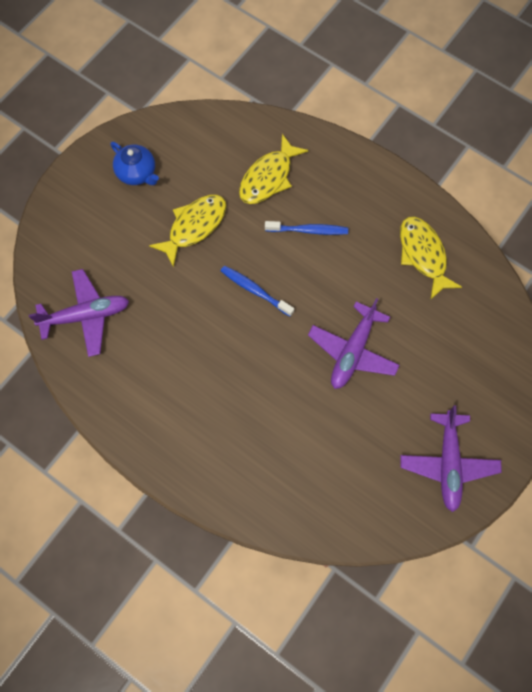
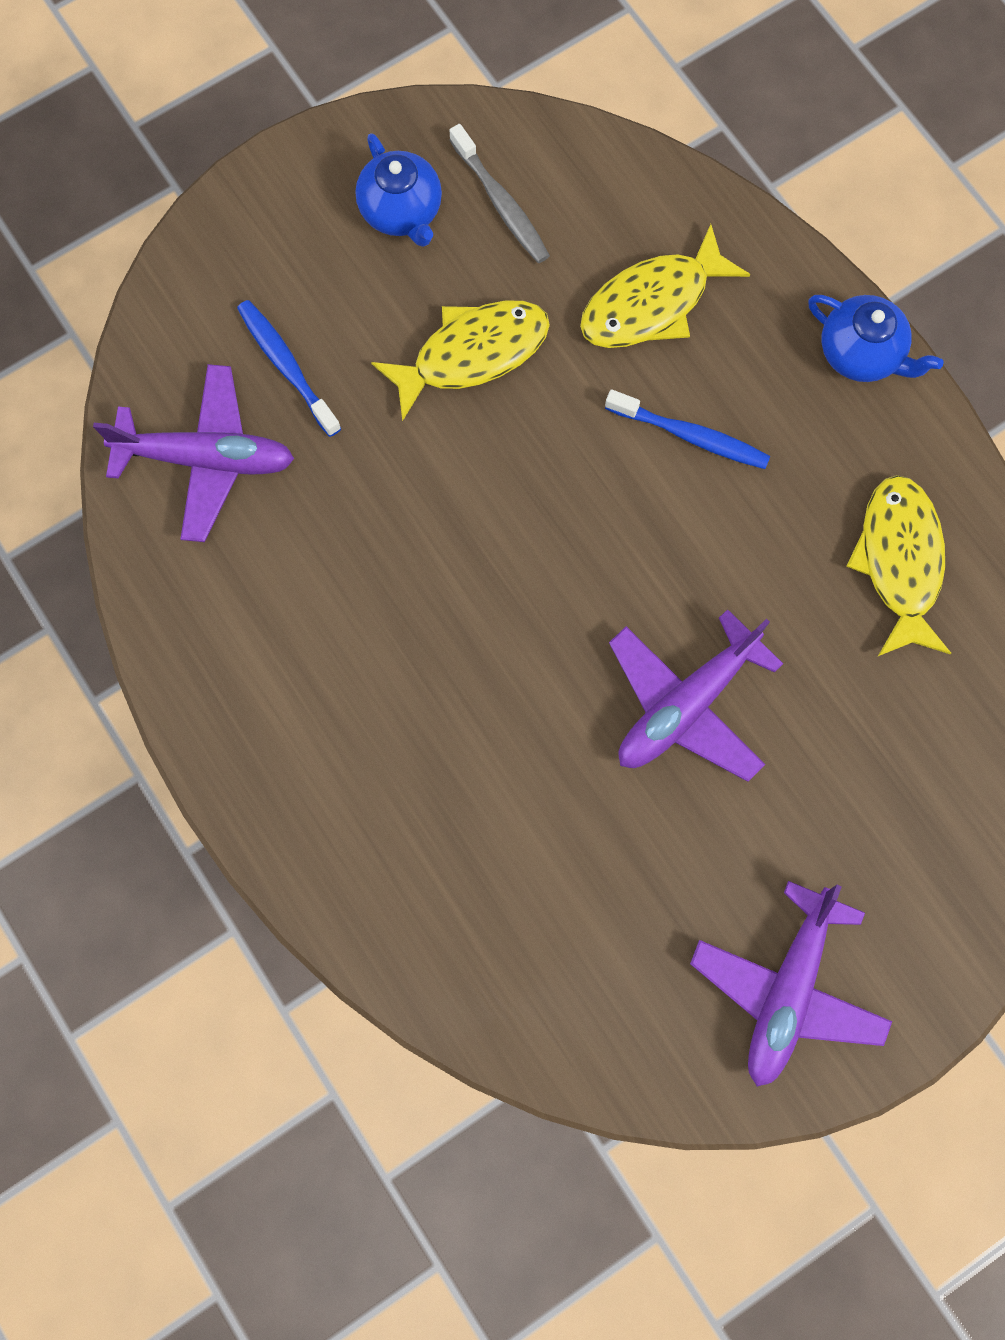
camera: 20 degrees right, 5 degrees up
blue toothbrush [221,266,294,316] -> blue toothbrush moved to [237,300,342,437]
none -> grey toothbrush [449,124,550,263]
none -> blue teapot [808,295,944,382]

